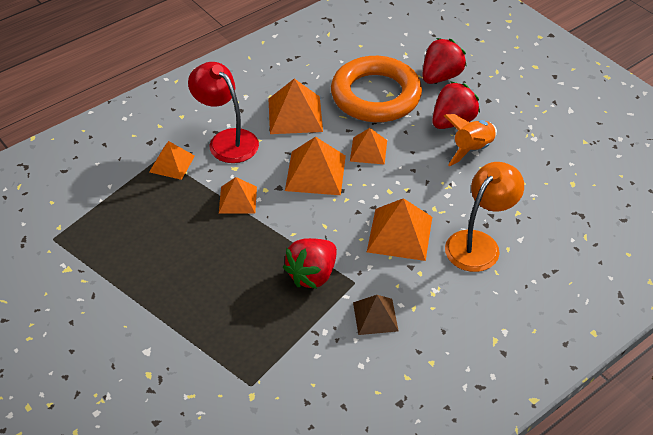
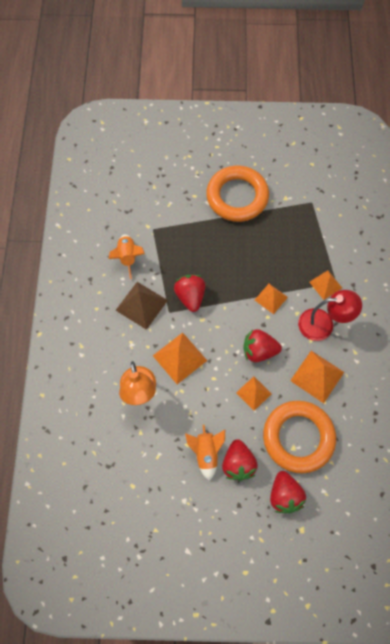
camera: 130 degrees right, 20 degrees up
orange pyramid [285,136,346,195] -> red strawberry [243,329,282,362]
brown pyramid [353,295,399,335] -> brown pyramid [116,282,168,330], size x1.56
none -> orange rocket [109,235,145,279]
none -> orange ring [206,166,269,222]

